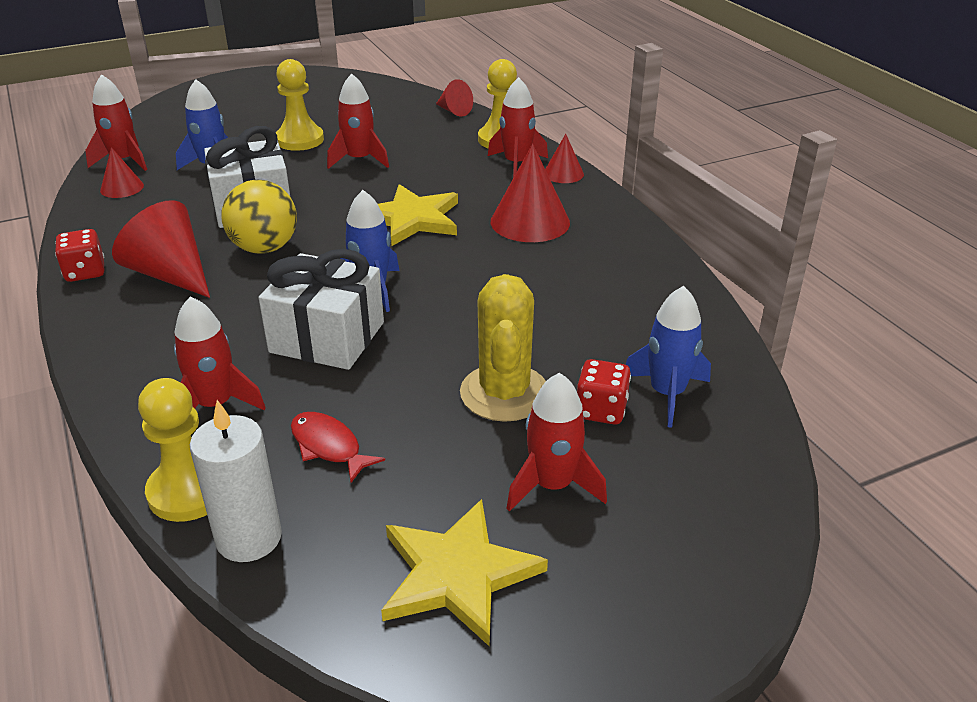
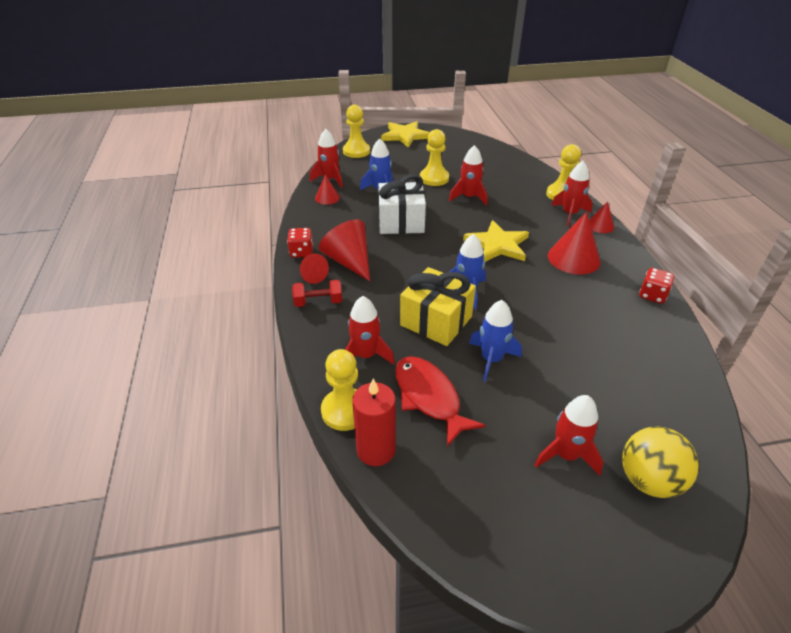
camera: 15 degrees right, 5 degrees up
white candle [190,400,282,562] -> red candle [353,379,396,466]
yellow ball [221,180,297,254] -> yellow ball moved to [622,426,699,498]
white gift [259,249,384,370] -> yellow gift [400,267,476,346]
red fish [291,412,385,483] -> red fish [395,356,486,447], size x1.64
yellow star [381,499,548,646] -> yellow star moved to [381,121,430,148]
red cone [436,79,473,117] -> red cone moved to [300,254,329,284]
yellow cactus [460,274,546,422] -> none
red dice [577,359,631,425] -> red dice moved to [639,268,674,304]
blue rocket [626,286,711,428] -> blue rocket moved to [469,300,522,382]
none -> red dumbbell [292,280,342,307]
none -> yellow pawn [343,105,370,158]

